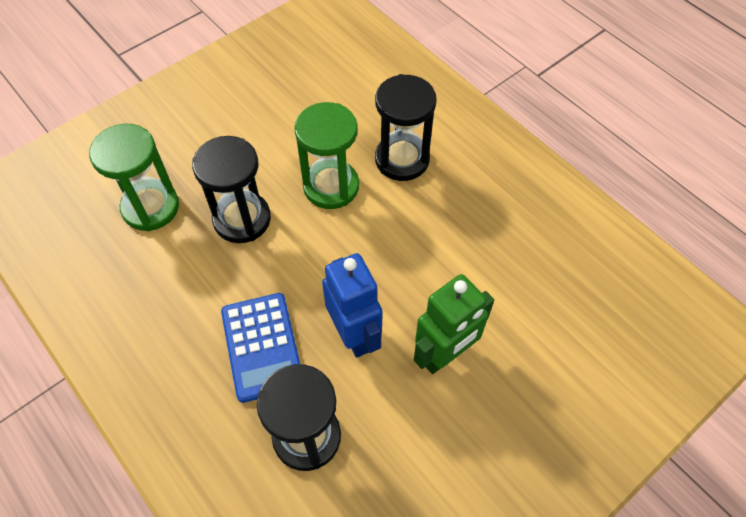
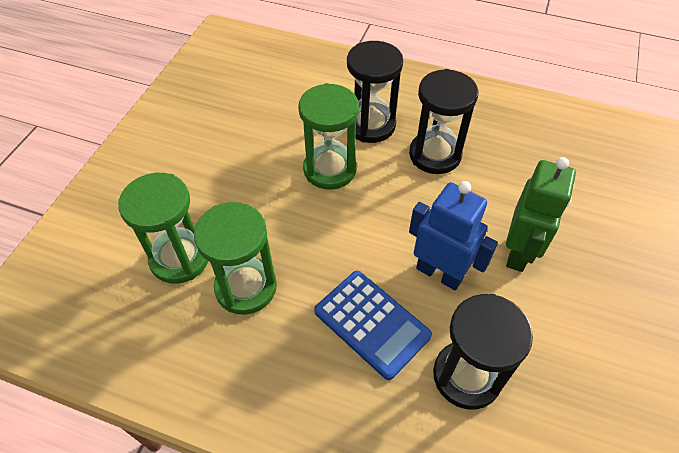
camera: 30 degrees left, 5 degrees down
black hourglass [192,136,271,243] -> black hourglass moved to [409,69,478,174]
none -> green hourglass [194,202,277,315]

